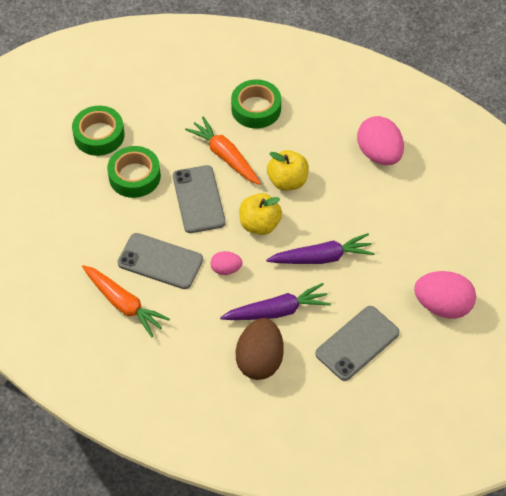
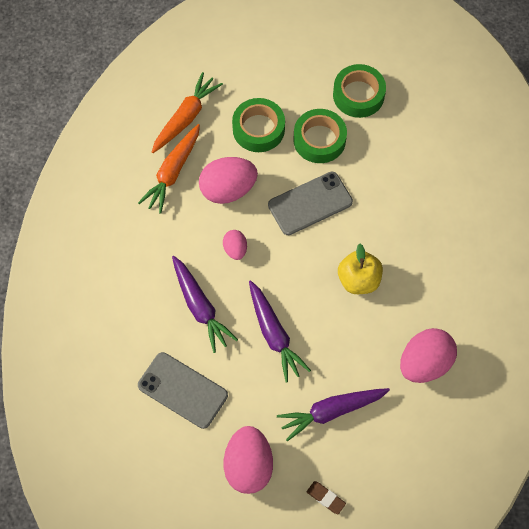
camera: 75 degrees right, 10 degrees up
grey phone [117,233,203,289] -> pink egg [199,157,258,204]
orange carrot [185,116,261,185] -> orange carrot moved to [152,72,223,153]
green tape [231,79,281,129] -> green tape moved to [232,98,285,152]
brown egg [236,318,284,380] -> none
yellow apple [239,193,282,235] -> none
none -> purple carrot [277,388,390,442]
none -> brown eraser [307,481,346,514]

